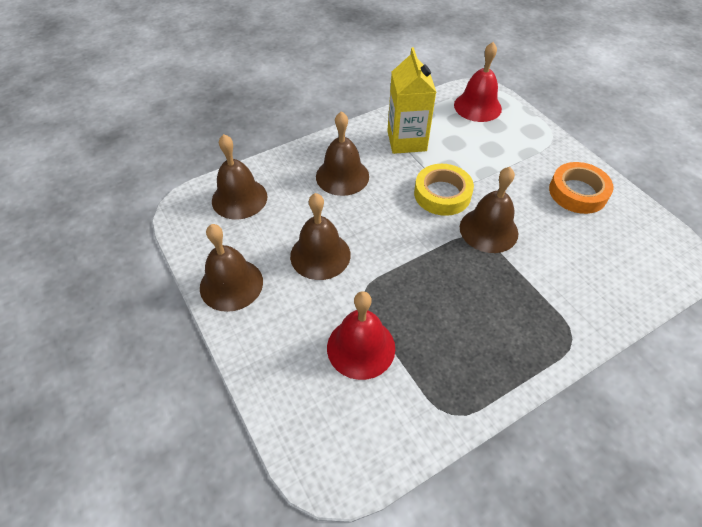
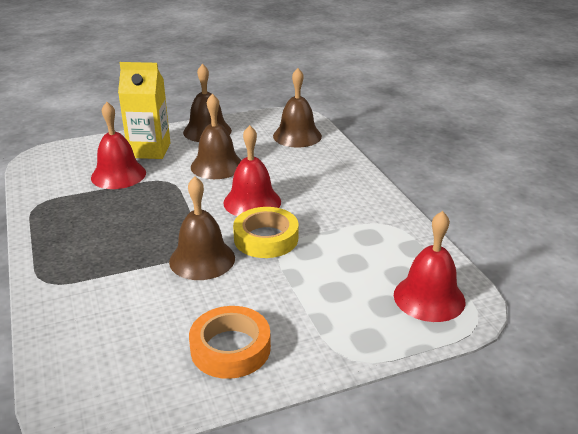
camera: 100 degrees right, 20 degrees down
brown bell [316,111,369,196] -> none
yellow carton [387,47,436,154] -> yellow carton moved to [118,62,170,159]
none -> red bell [223,125,281,216]

